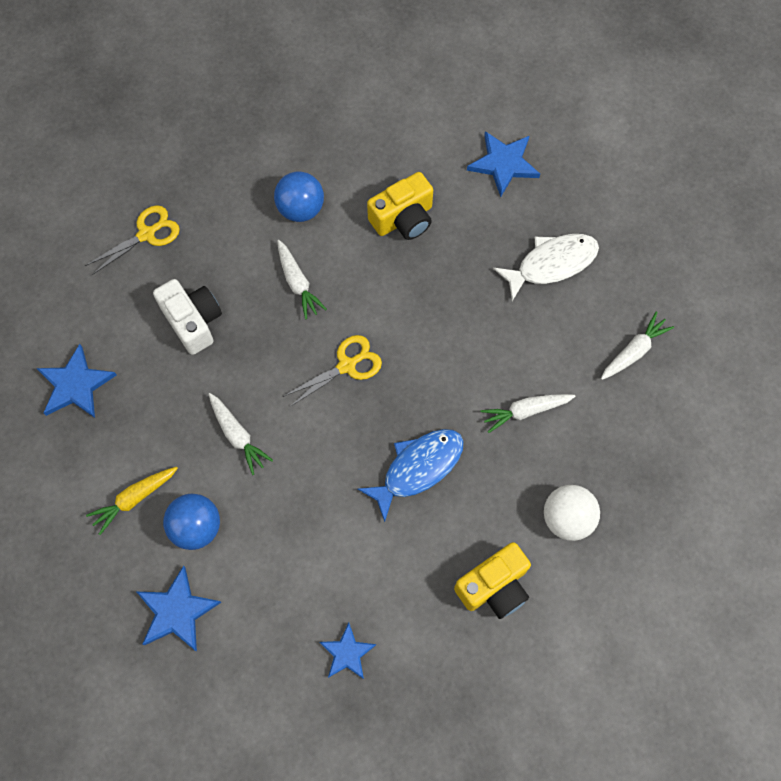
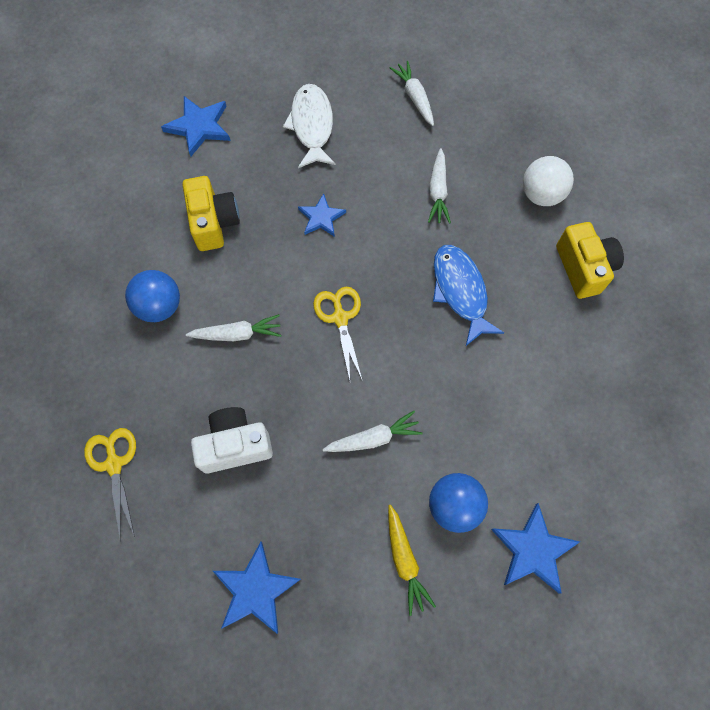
camera: 70 degrees left, 0 degrees up
blue star [319,623,376,679] -> blue star moved to [298,193,346,237]

